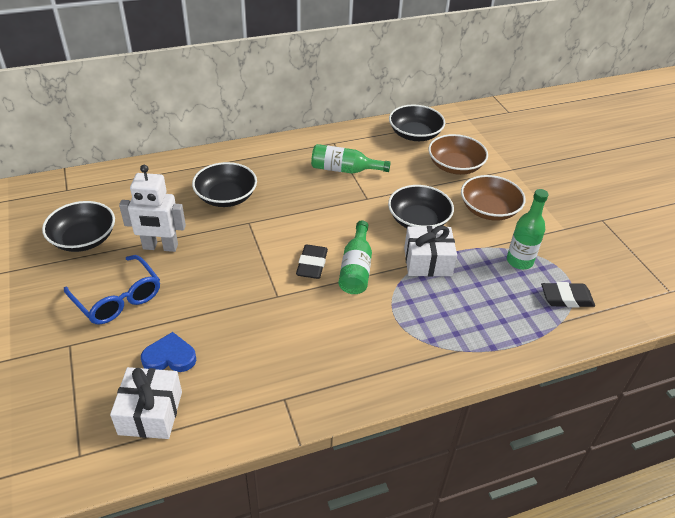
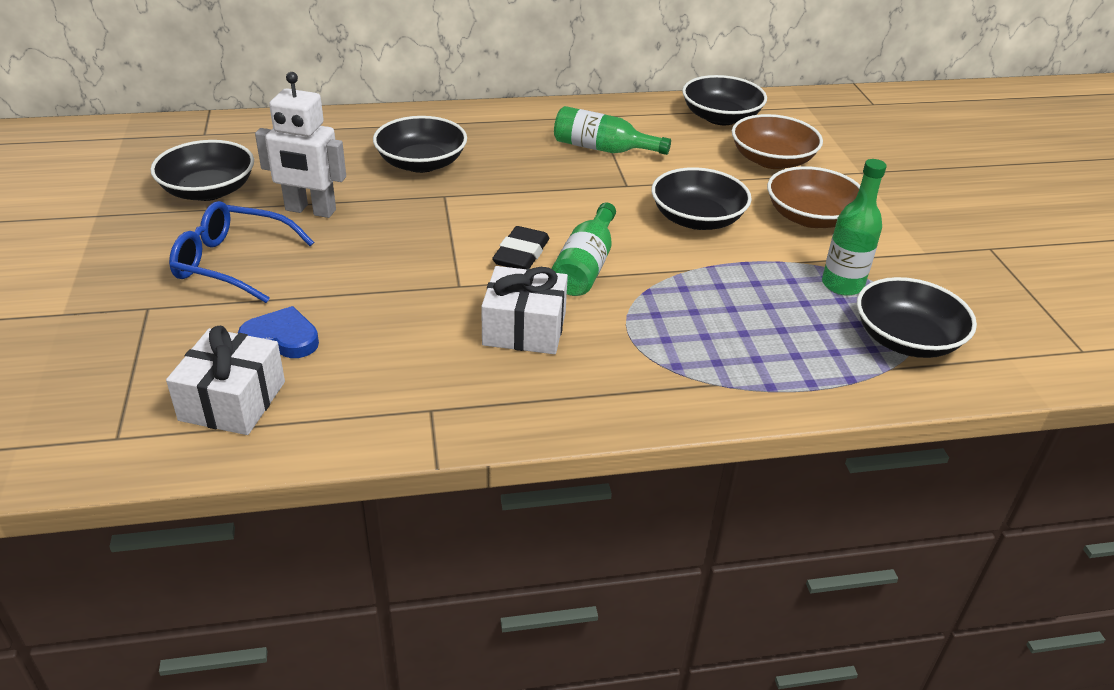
camera: 10 degrees right, 5 degrees down
blue glasses [64,255,160,324] -> blue glasses turned 135 degrees clockwise [169,201,314,303]
white gift [404,226,457,277] -> white gift moved to [481,266,568,354]
black eraser [541,282,595,308] -> black bowl [857,277,977,358]

